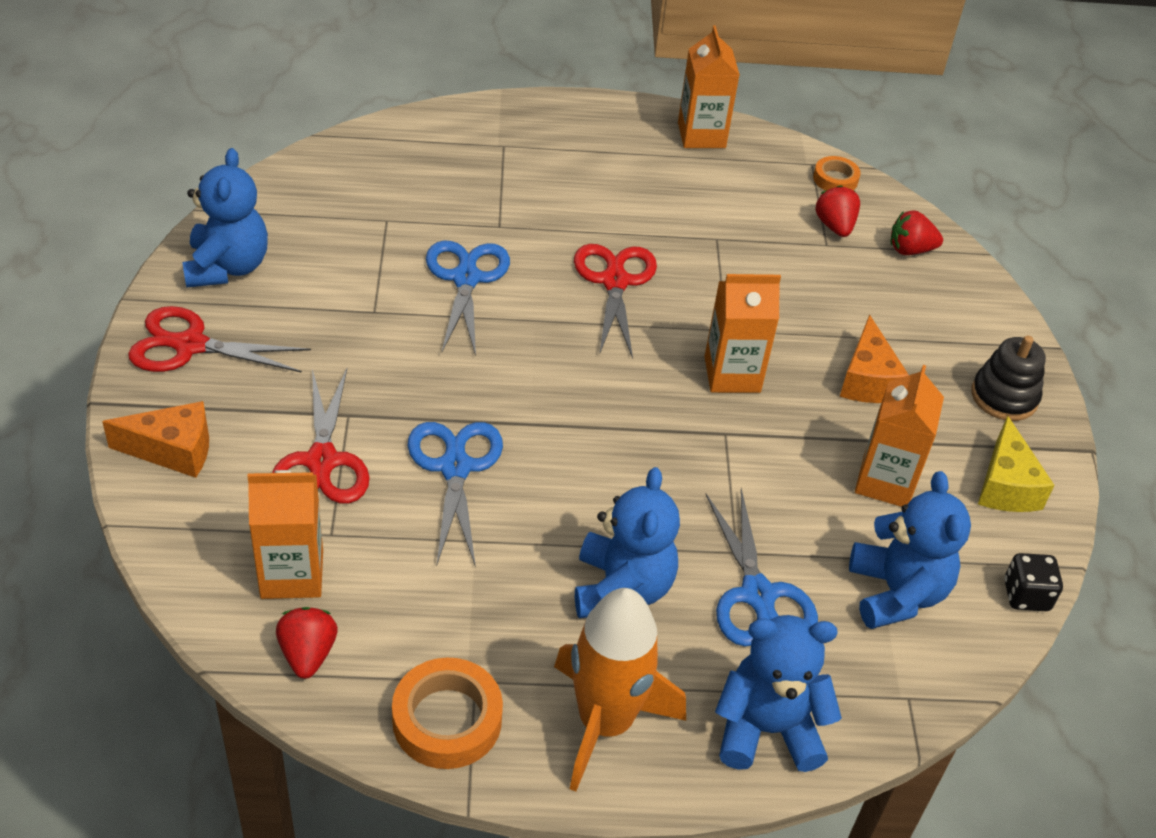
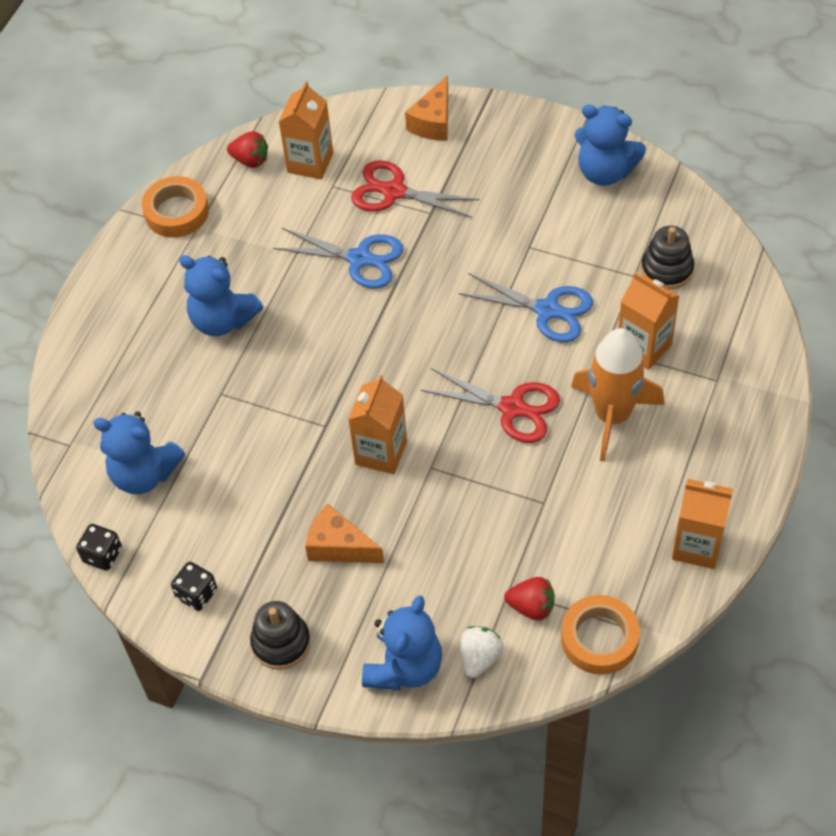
camera: 120 degrees right, 10 degrees up
red scissors [128,306,311,373] -> none
orange rocket [554,588,686,792] -> orange rocket moved to [571,328,664,462]
blue scissors [705,489,818,646] -> none
blue teddy bear [715,615,842,772] -> blue teddy bear moved to [362,595,442,690]
orange tape [813,156,860,190] -> orange tape [561,595,640,675], size x1.68
orange carton [855,365,944,507] -> orange carton moved to [618,272,679,370]
red strawberry [890,210,943,255] -> white strawberry [460,626,504,678]
yellow cheese [978,416,1055,512] -> black dice [171,562,217,611]
none -> black stacking toy [641,226,694,289]

